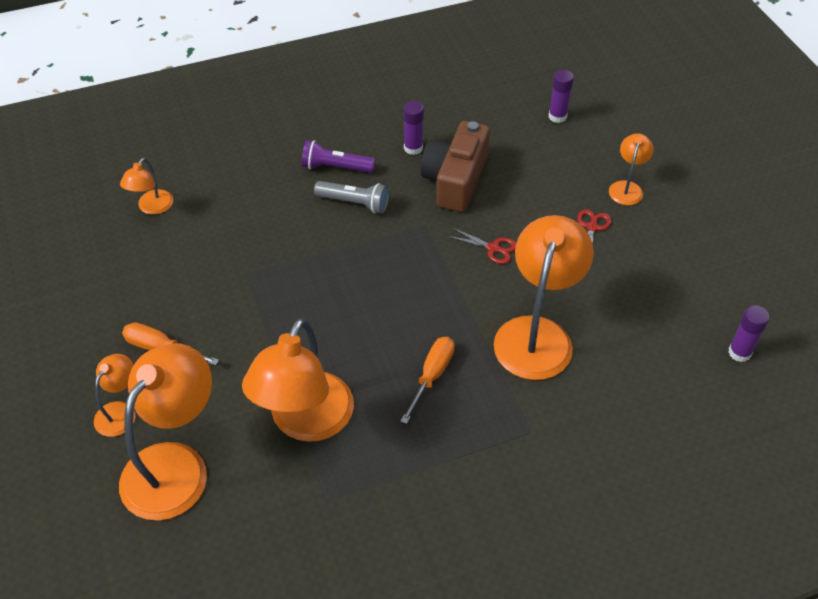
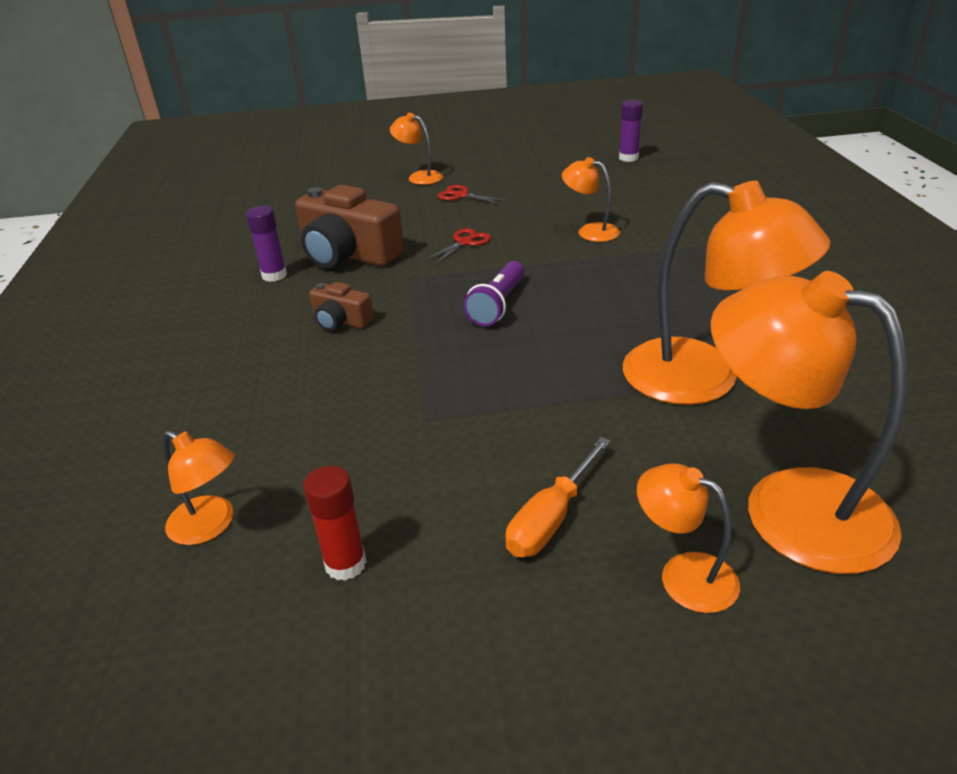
camera: 75 degrees left, 15 degrees down
purple flashlight [302,140,375,173] -> purple flashlight moved to [463,261,525,326]
grey flashlight [314,181,389,213] -> brown camera [309,282,374,331]
orange screwdriver [401,337,455,424] -> none
orange lamp [494,215,594,380] -> orange lamp [562,157,620,242], size x0.50
purple glue stick [549,70,574,123] -> none
none -> red glue stick [303,466,367,581]

